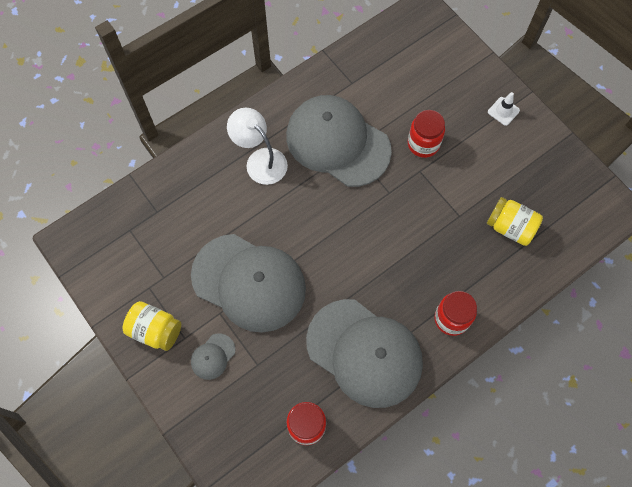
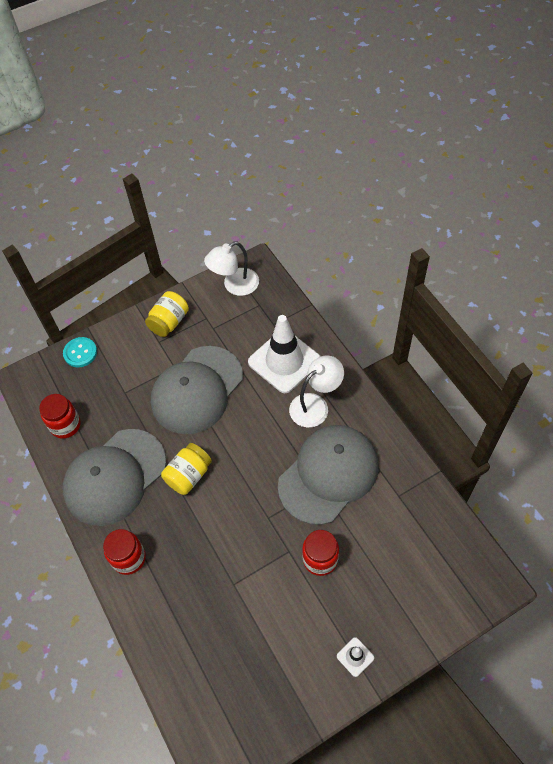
camera: 100 degrees right, 10 degrees down
grey cap [191,334,235,380] -> none
yellow jar [487,197,543,246] -> yellow jar moved to [161,443,212,495]
none -> turquoise button [63,337,97,367]
none -> white lamp [204,241,259,296]
none -> white traffic cone [248,315,321,393]

